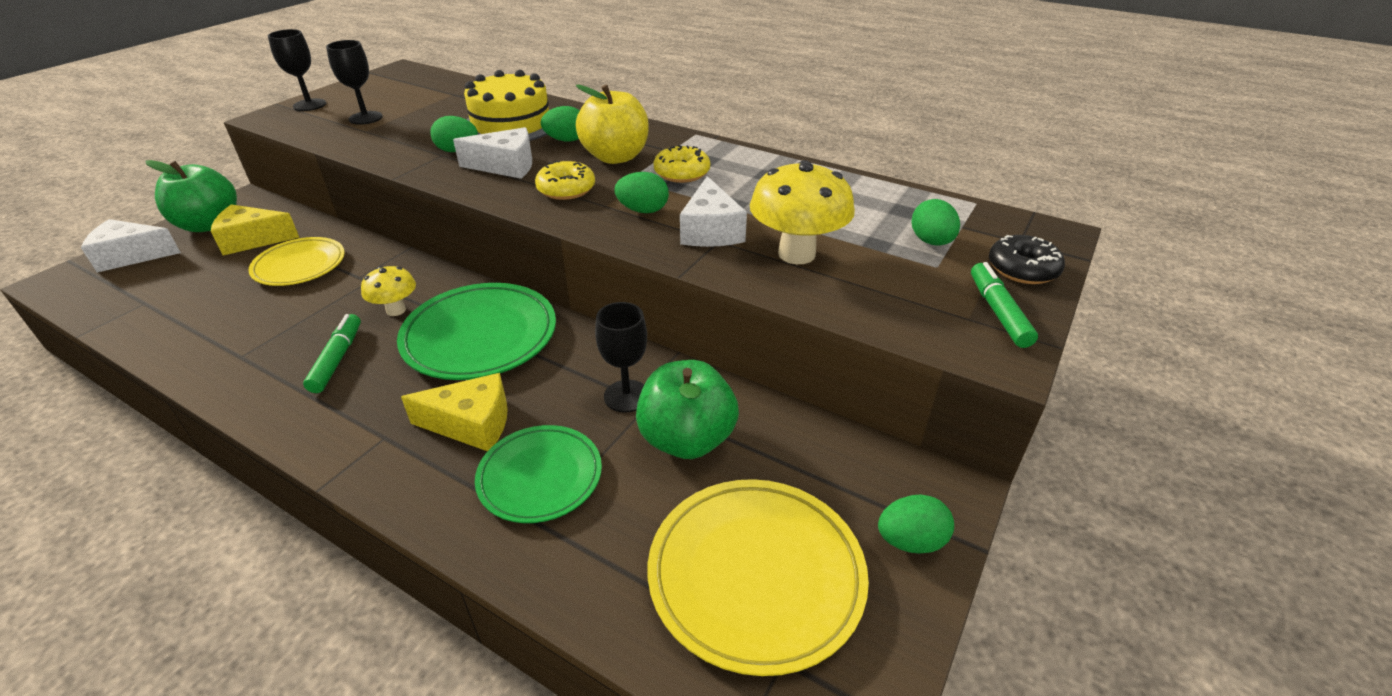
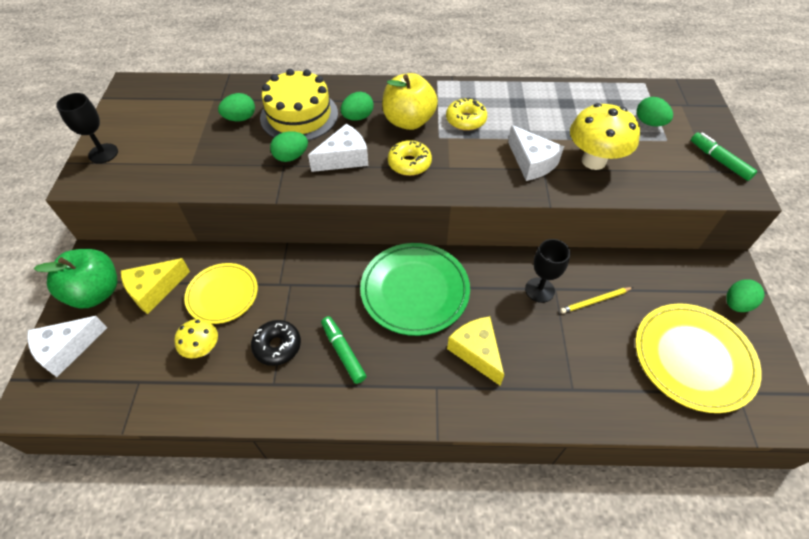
camera: 30 degrees left, 15 degrees up
black goblet [326,40,383,125] -> none
yellow mushroom [361,266,416,316] -> yellow mushroom moved to [174,319,218,358]
yellow cheese [401,373,508,451] -> yellow cheese turned 90 degrees counterclockwise [447,316,504,386]
green plate [475,425,602,523] -> none
green egg [614,172,669,213] -> green egg moved to [218,93,255,121]
green apple [636,360,739,459] -> yellow pencil [560,287,633,314]
black donut [989,235,1065,284] -> black donut moved to [251,320,301,366]

